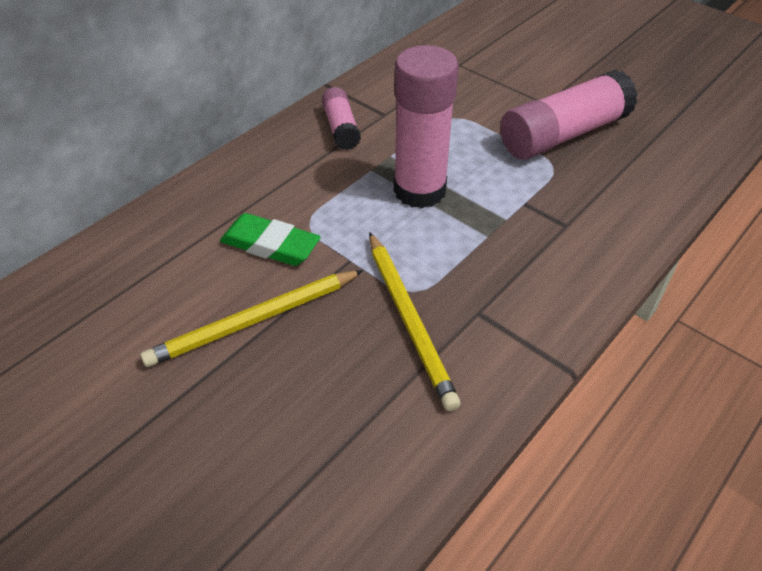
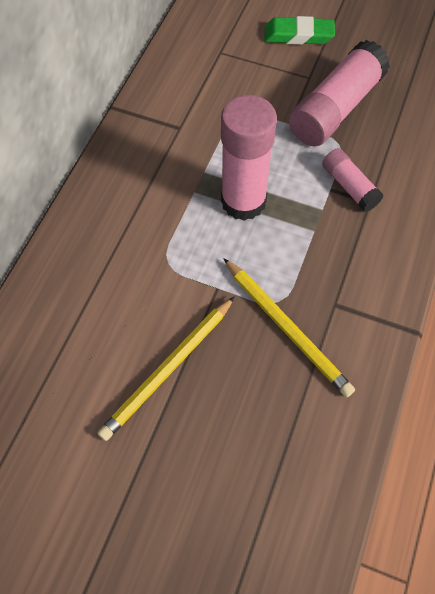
camera: 20 degrees left, 15 degrees up
green eraser [220,213,321,266] -> green eraser moved to [264,16,335,45]
pink glue stick [322,87,361,150] -> pink glue stick moved to [322,148,384,212]

